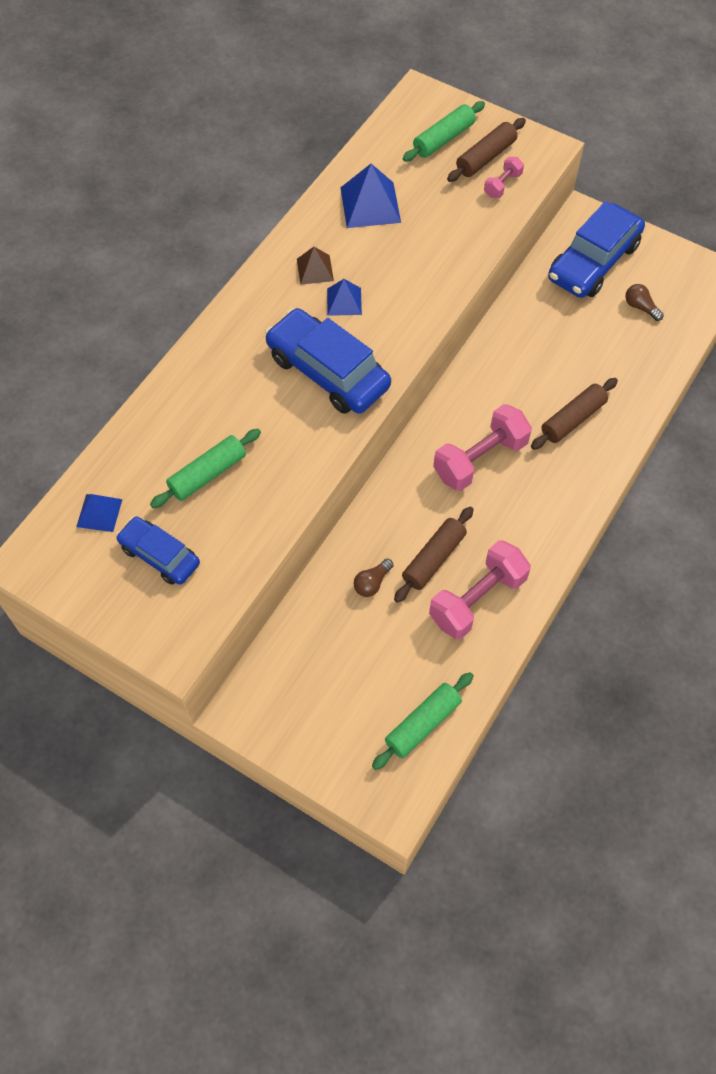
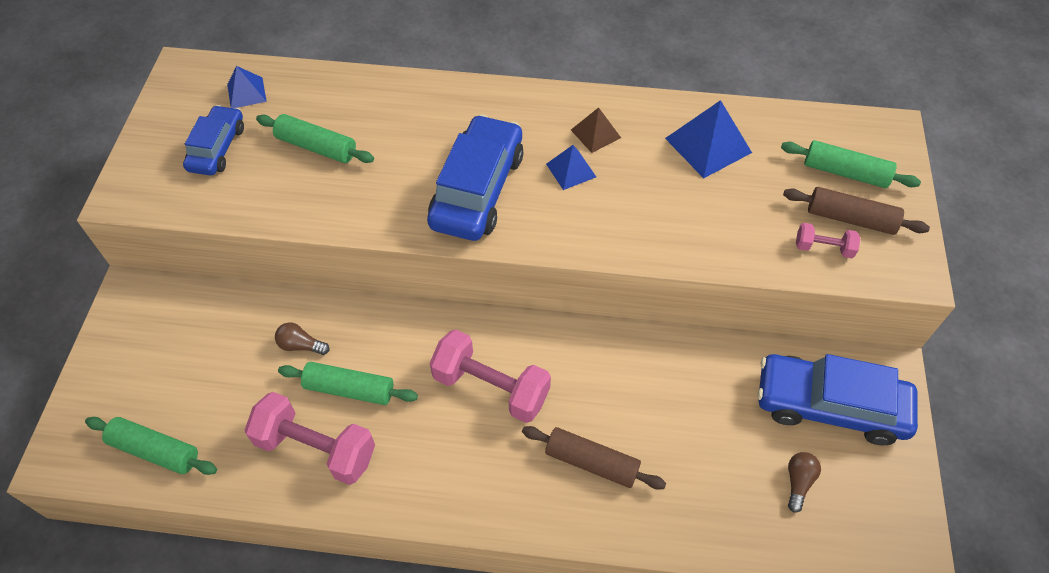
camera: 65 degrees right, 5 degrees down
brown rolling pin [394,507,474,603] -> green rolling pin [278,362,418,405]

